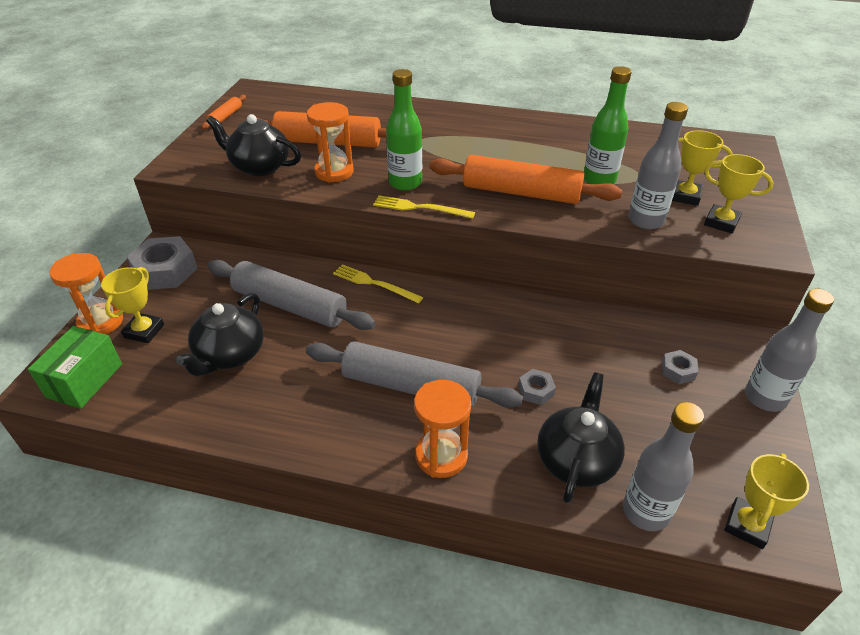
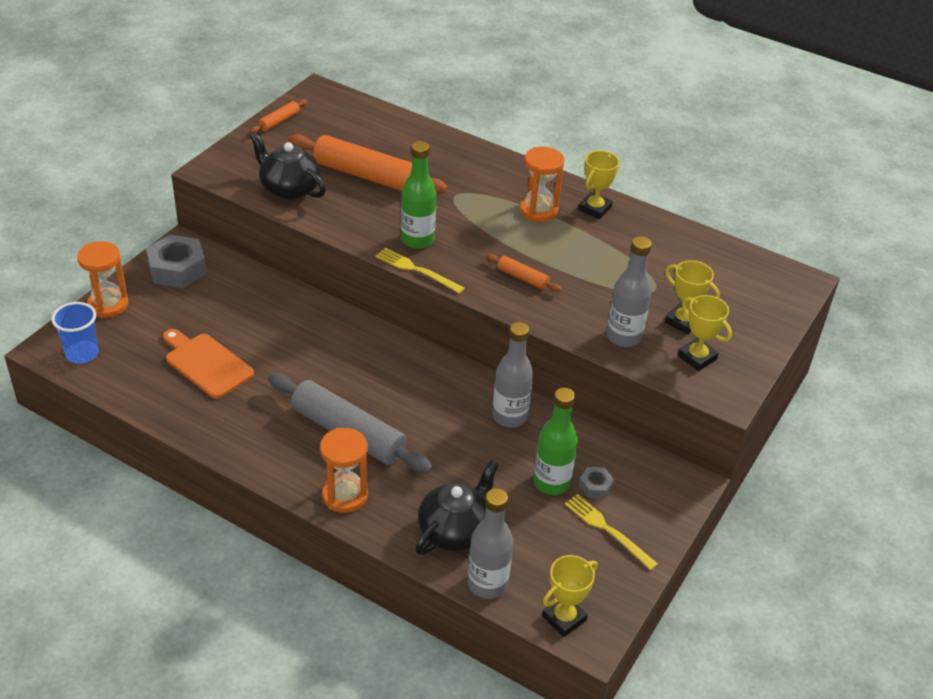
camera: 15 degrees right, 0 degrees up
green box [28,326,122,409] -> blue cup [51,302,99,364]
yellow trophy [101,267,164,343] -> yellow trophy moved to [578,150,619,219]
black teapot [176,293,264,376] -> orange cutting board [163,329,254,399]
grey rolling pin [207,260,376,330] -> none
orange hourglass [307,102,354,183] -> orange hourglass moved to [520,147,564,222]
yellow fork [333,264,423,303] -> yellow fork moved to [565,494,658,570]
orange rolling pin [430,155,622,204] -> orange rolling pin [486,254,562,292], size x0.46
grey nut [518,369,556,405] -> none
green bottle [584,66,632,184] -> green bottle moved to [533,388,578,495]
grey bottle [745,289,834,412] -> grey bottle moved to [492,322,533,428]

